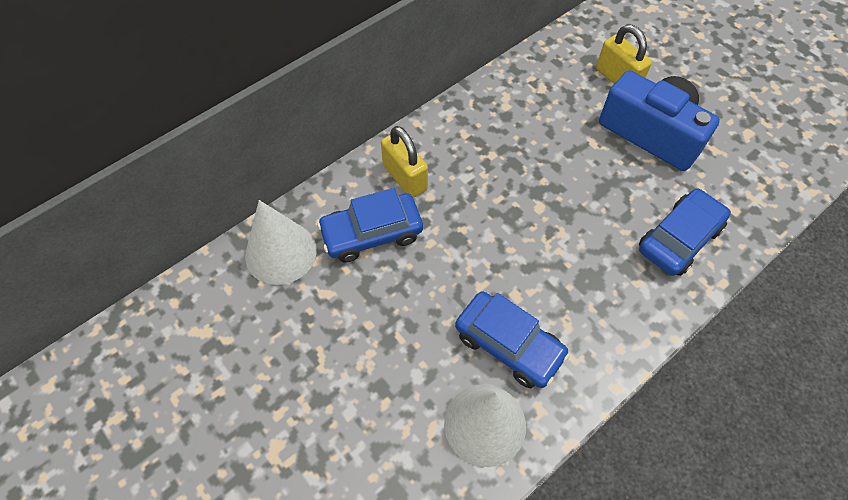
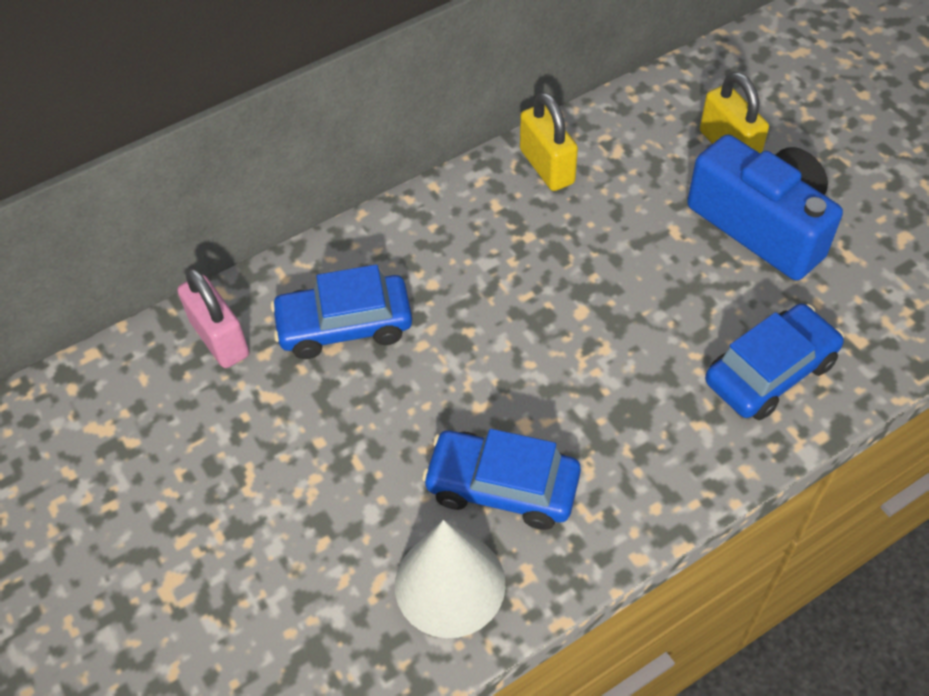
camera: 10 degrees right, 5 degrees down
white cone [245,200,317,285] -> pink padlock [177,268,249,368]
yellow padlock [381,126,428,198] -> yellow padlock moved to [520,92,578,191]
blue car [455,291,570,388] -> blue car turned 150 degrees clockwise [422,429,581,530]

